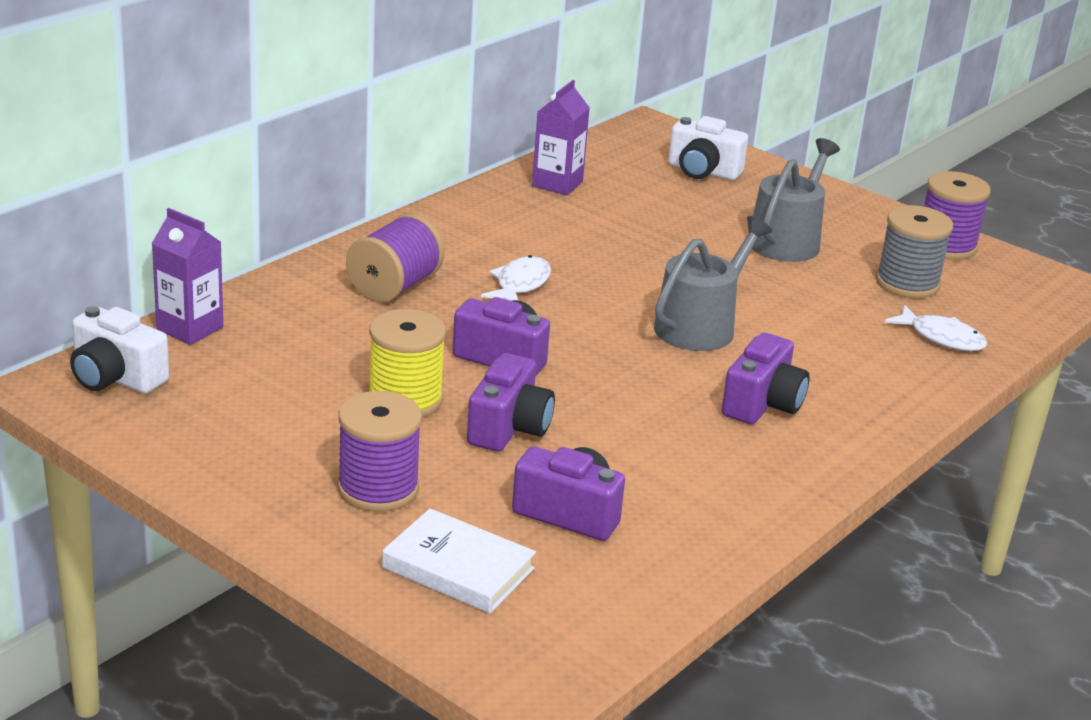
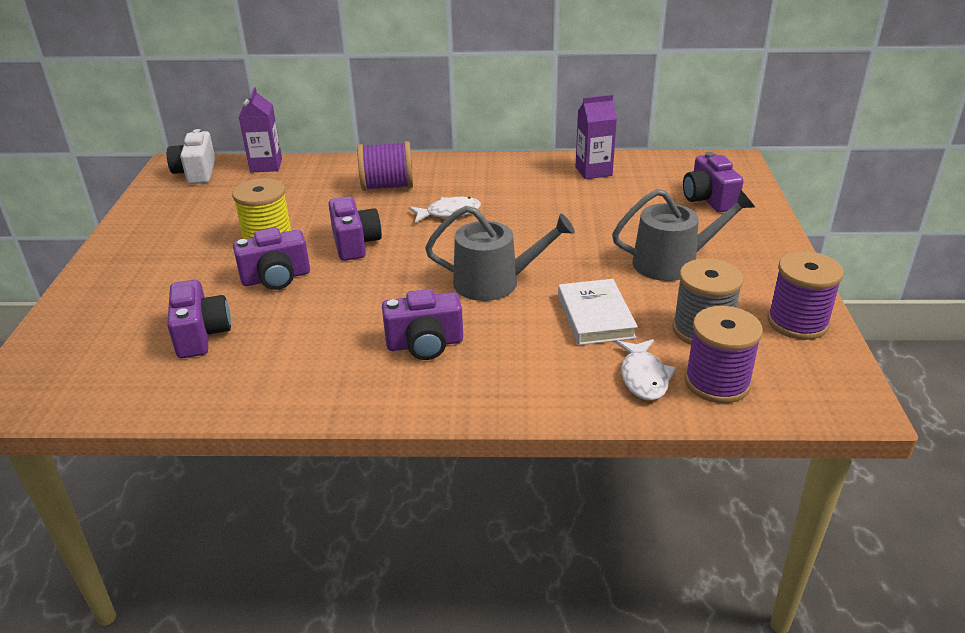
camera: 55 degrees right, 5 degrees up
purple spool [338,391,422,512] -> purple spool moved to [685,306,763,403]
white book [382,508,536,613] -> white book moved to [558,279,638,345]
white camera [668,116,748,180] -> purple camera [683,152,744,212]

